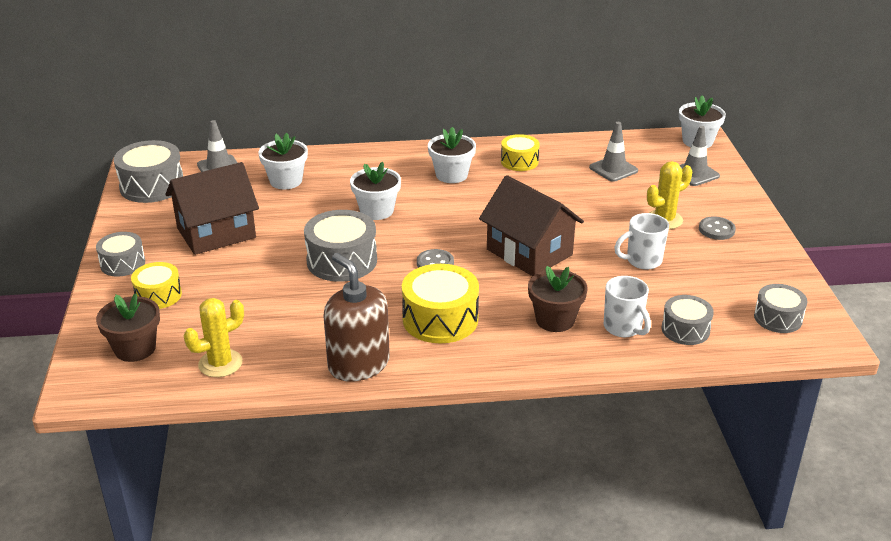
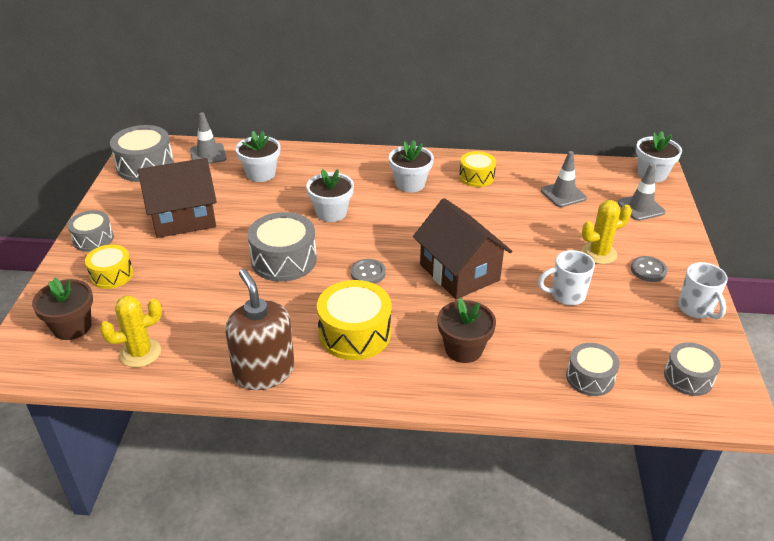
camera: 10 degrees right, 5 degrees up
white mug [604,276,651,337] -> white mug moved to [678,262,728,320]

